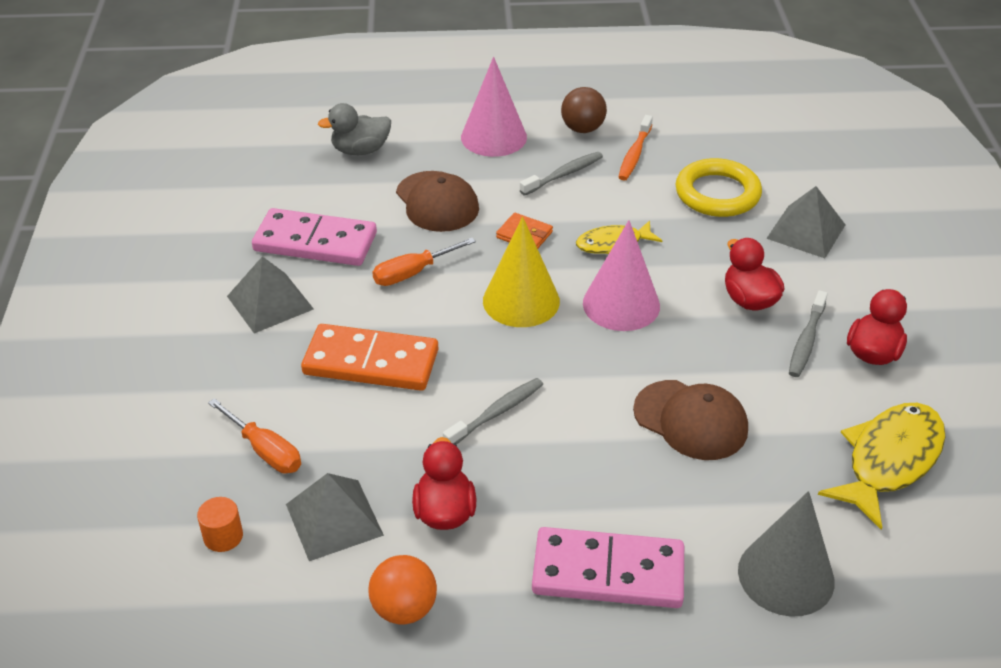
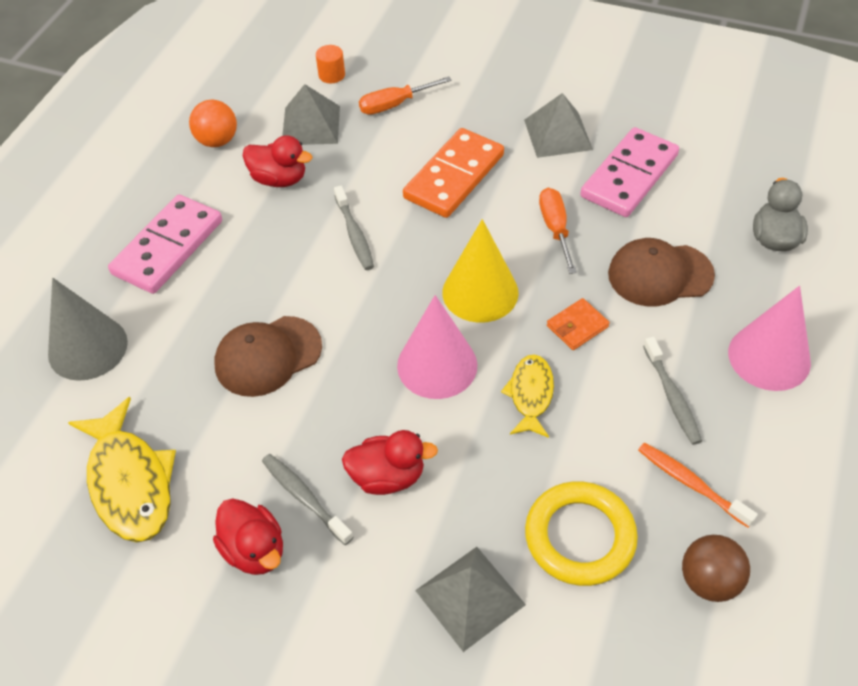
camera: 115 degrees right, 10 degrees up
brown ball [561,87,607,133] -> brown ball moved to [682,535,750,602]

